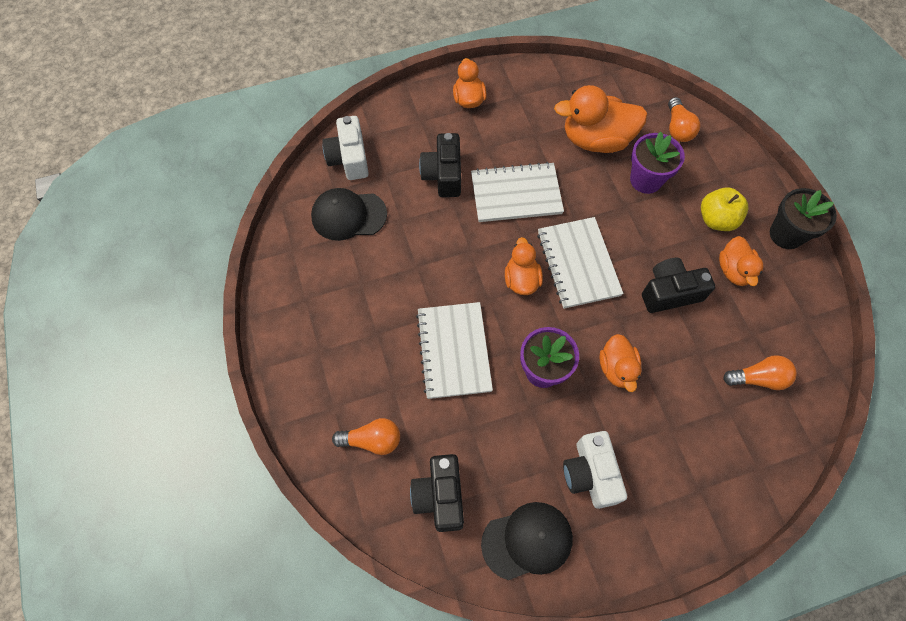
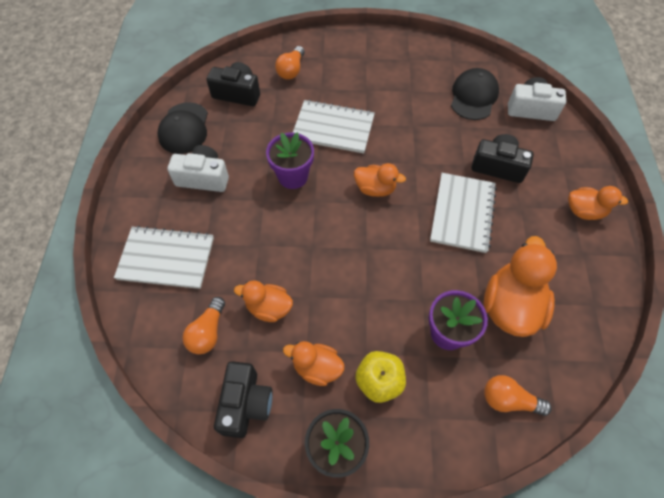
camera: 110 degrees right, 5 degrees down
white notebook [537,217,623,309] -> white notebook moved to [114,226,214,289]
orange duck [599,334,642,392] -> orange duck moved to [234,280,293,322]
black camera [642,258,715,313] -> black camera moved to [214,361,273,438]

